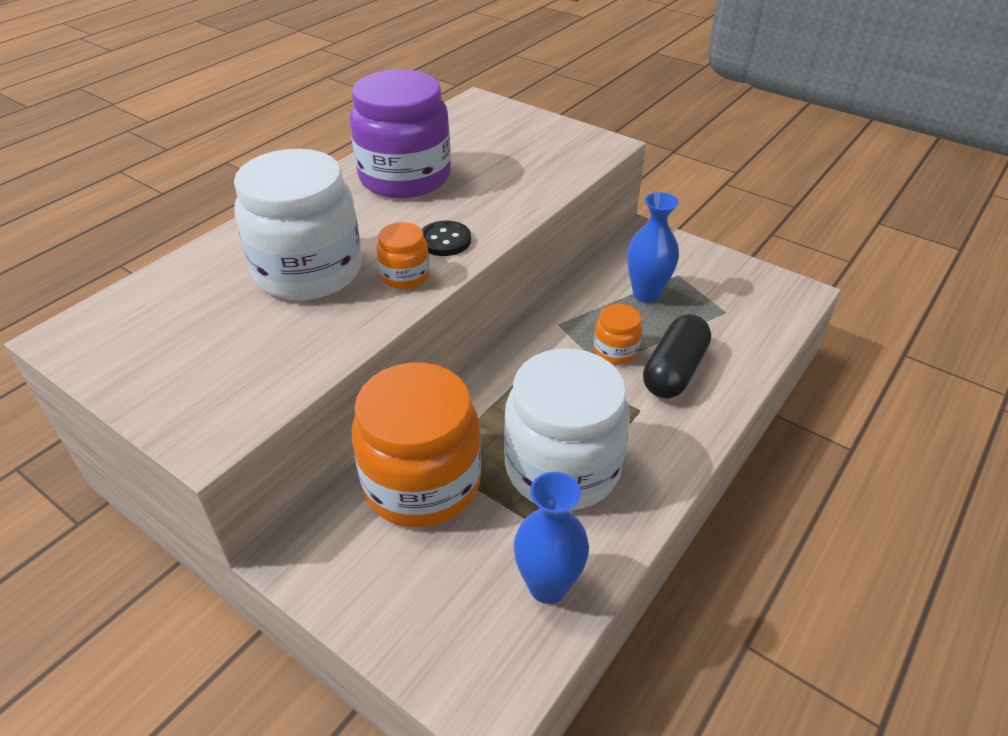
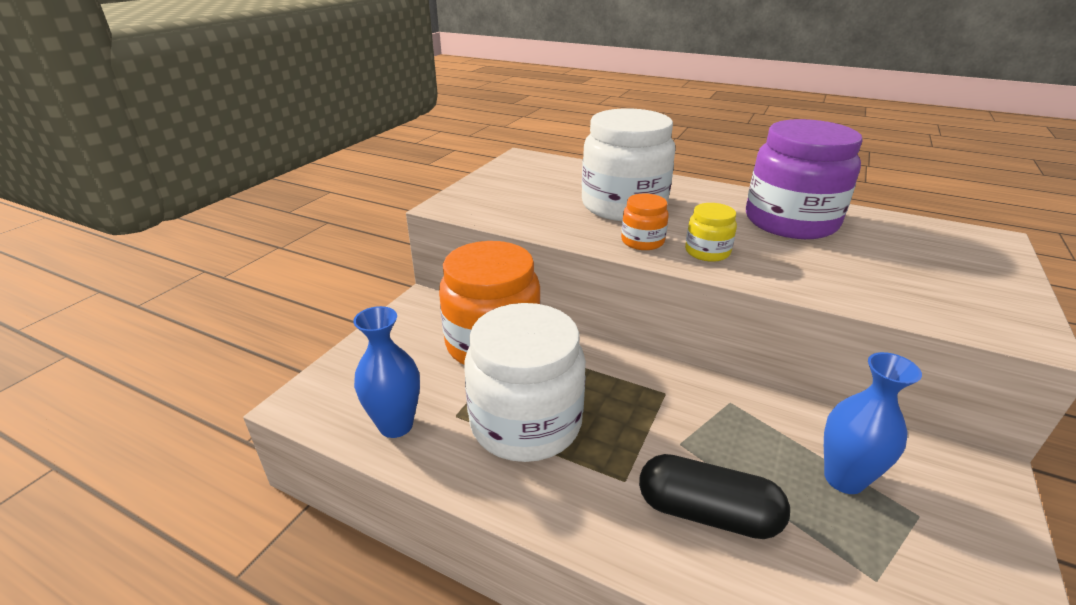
camera: 80 degrees right, 10 degrees down
black button [422,221,471,256] -> yellow jar [685,203,737,262]
orange jar [594,304,642,364] -> none

